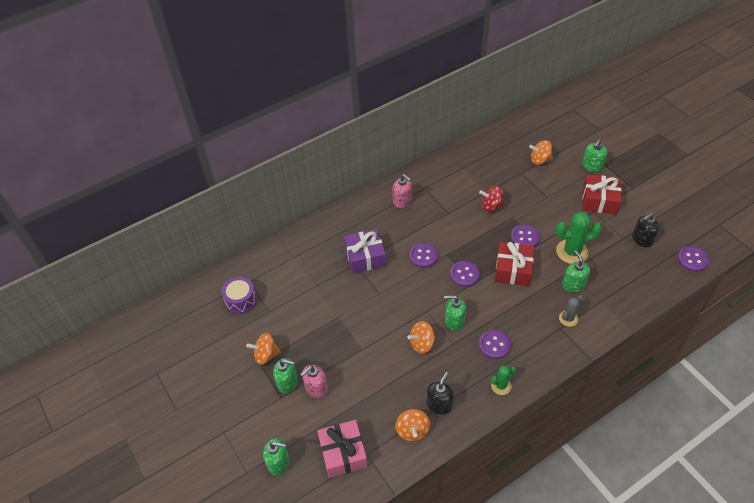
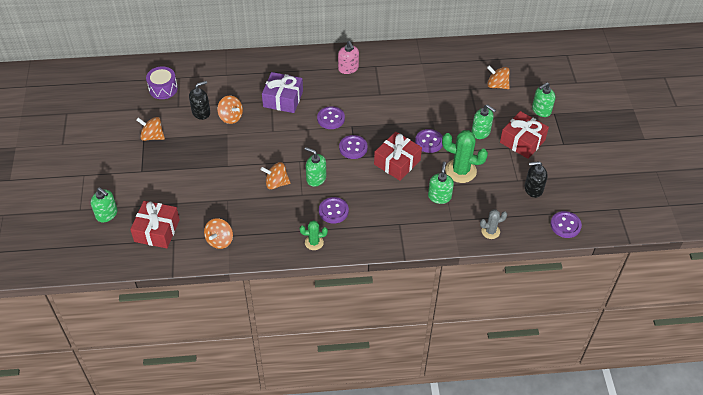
camera: 25 degrees right, 0 degrees up
green soap dispenser [273,358,298,394] -> green soap dispenser moved to [471,104,496,139]
pink soap dispenser [300,365,328,398] -> none
pink gift [317,420,368,478] -> red gift [130,201,180,248]
black soap dispenser [427,372,454,415] -> black soap dispenser moved to [189,81,210,120]
red spinning top [479,186,505,211] -> none
grey cactus [559,295,583,327] -> grey cactus moved to [480,209,507,239]
none -> orange spinning top [217,96,243,124]

